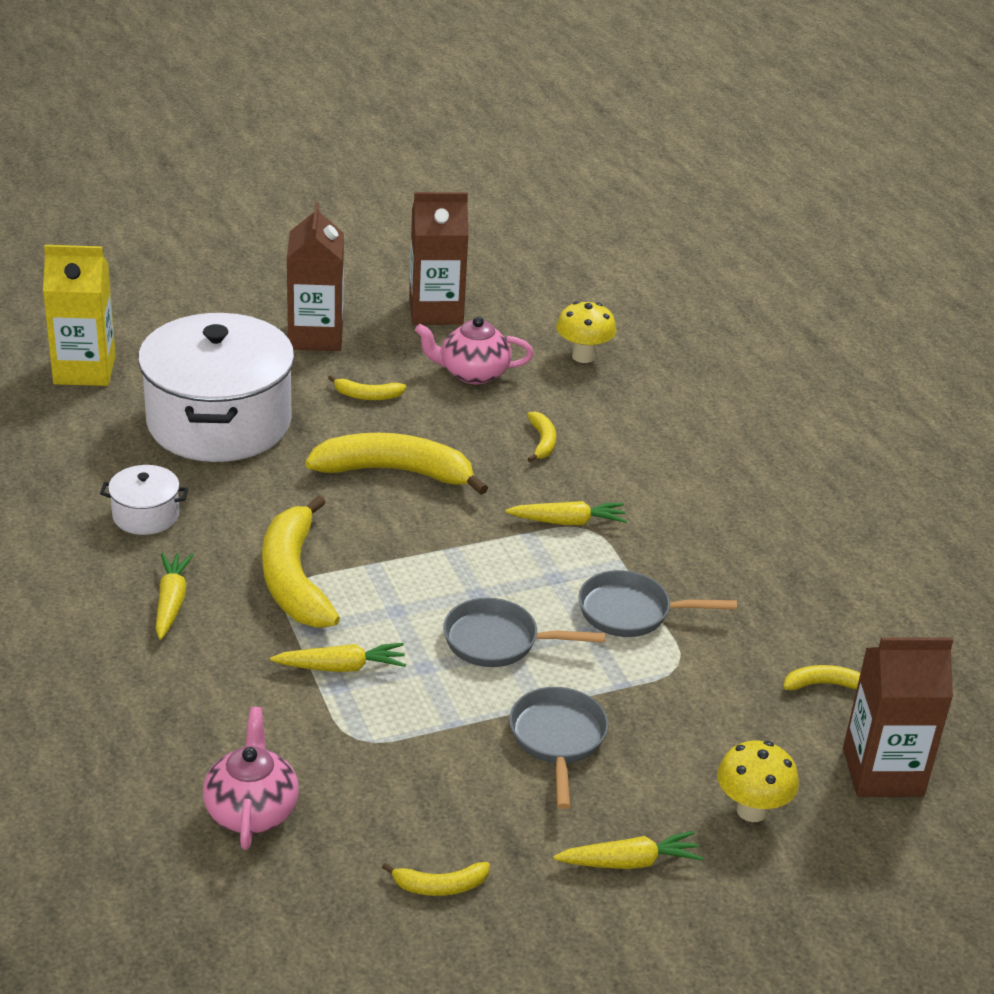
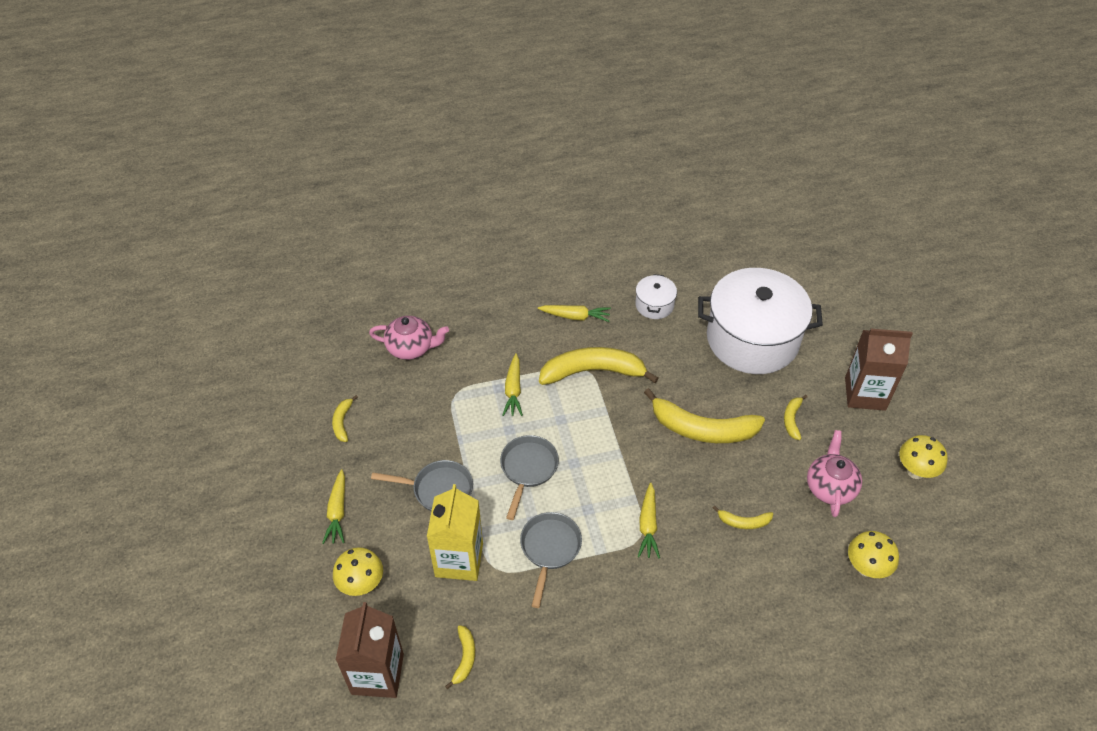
camera: 100 degrees right, 15 degrees up
yellow carton [43,245,116,386] -> yellow carton moved to [427,484,483,581]
yellow banana [305,433,488,495] -> yellow banana turned 90 degrees clockwise [644,388,765,443]
brown carton [409,192,468,325] -> yellow mushroom [899,435,948,479]

